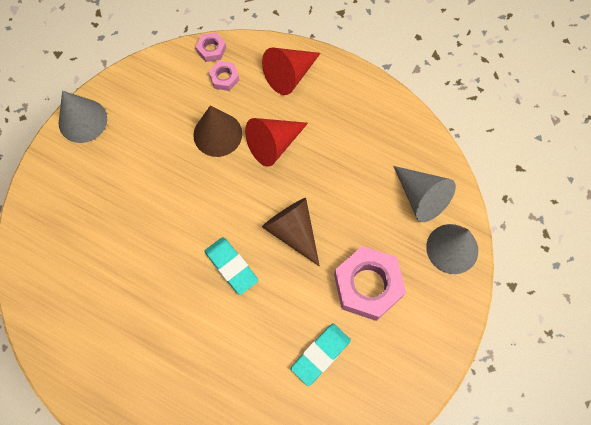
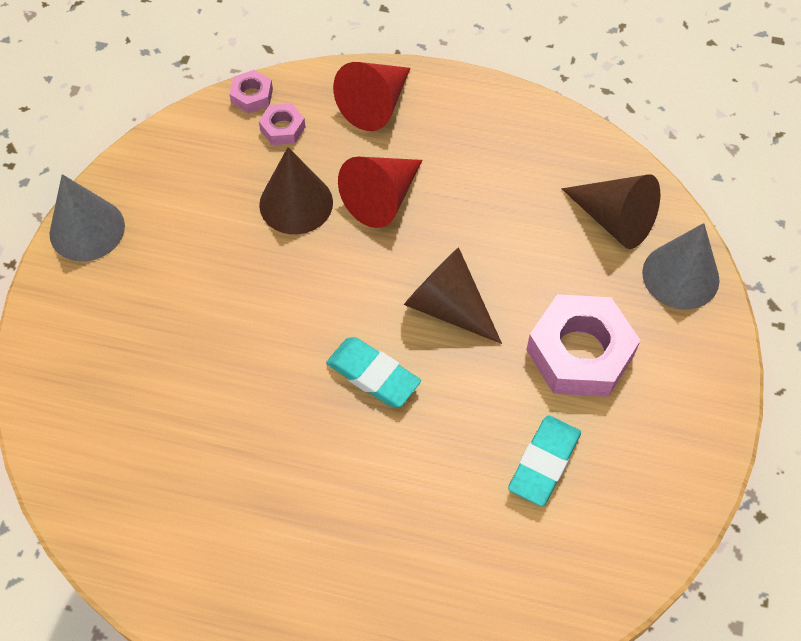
camera: 15 degrees left, 10 degrees down
grey cone [393,166,456,222] -> brown cone [562,174,660,249]

